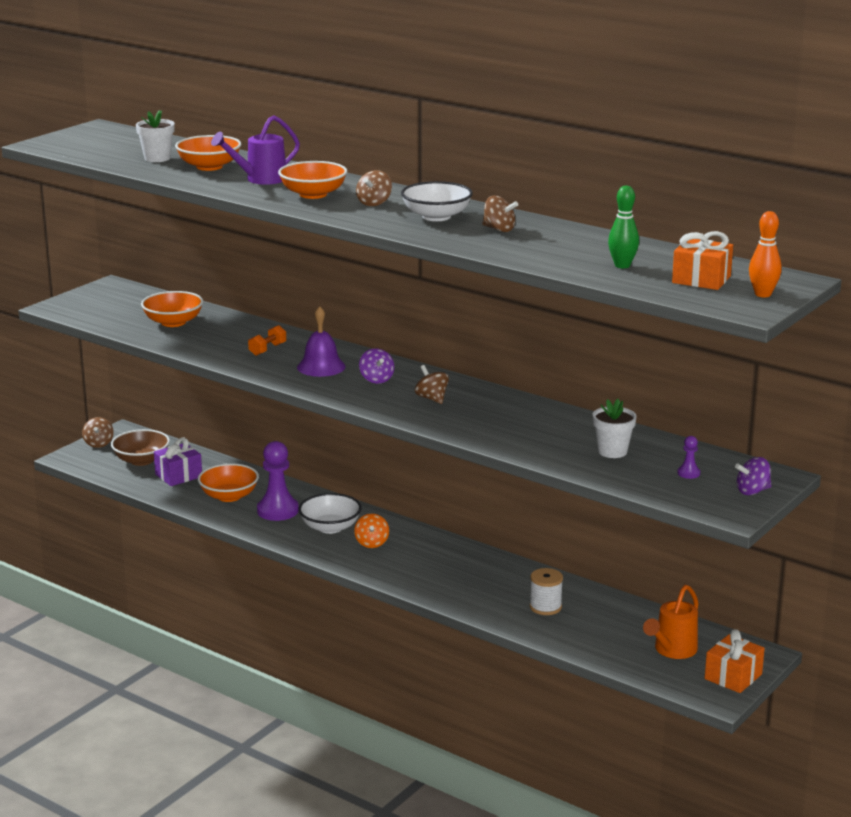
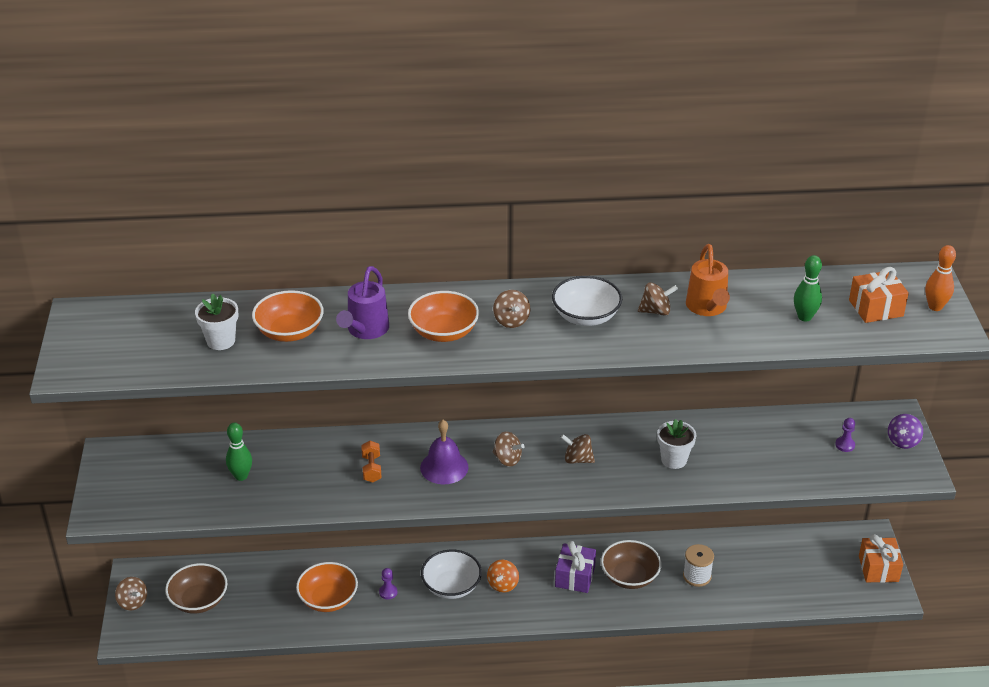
camera: 40 degrees left, 15 degrees up
orange bowl [141,291,203,327] -> green bowling pin [226,423,252,481]
purple gift [154,438,202,486] -> purple gift moved to [555,541,596,593]
purple pawn [257,441,299,521] -> purple pawn [379,568,397,599], size x0.45
orange spinning top [354,513,389,548] -> orange spinning top turned 60 degrees clockwise [487,559,519,593]
purple spinning top [359,348,395,384] -> brown spinning top [493,431,525,467]
white flower pot [593,399,636,458] -> white flower pot moved to [657,419,696,469]
orange watering can [643,585,699,659] -> orange watering can moved to [686,244,730,316]
none -> brown bowl [601,540,661,589]

